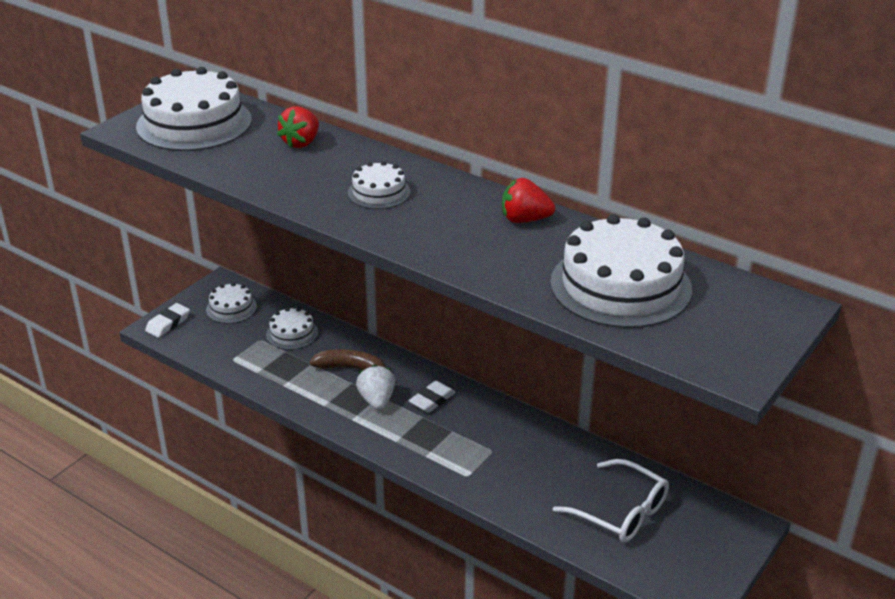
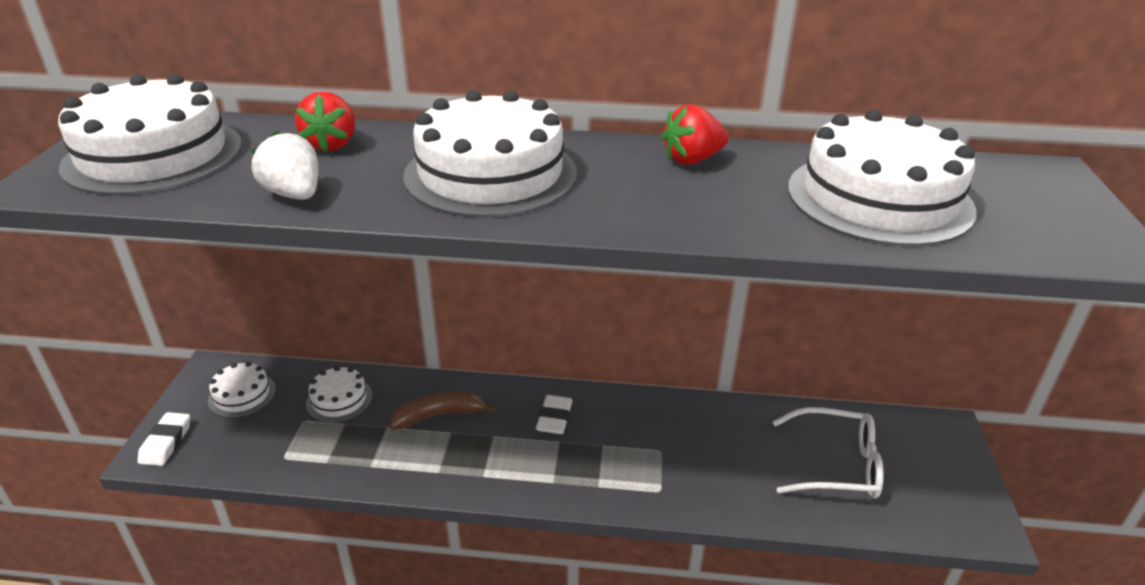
camera: 30 degrees left, 0 degrees up
white cake [348,161,410,209] -> white cake [403,90,577,218], size x2.00
white strawberry [356,365,395,410] -> white strawberry moved to [251,131,318,200]

